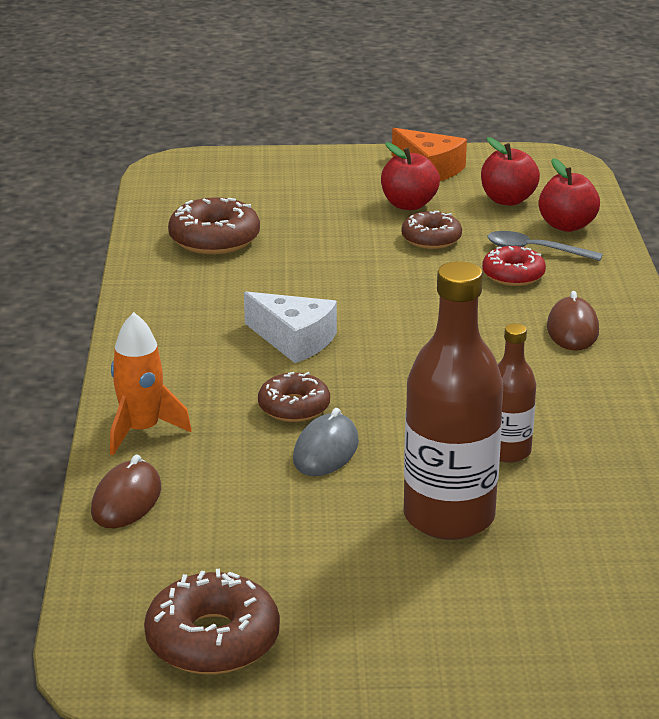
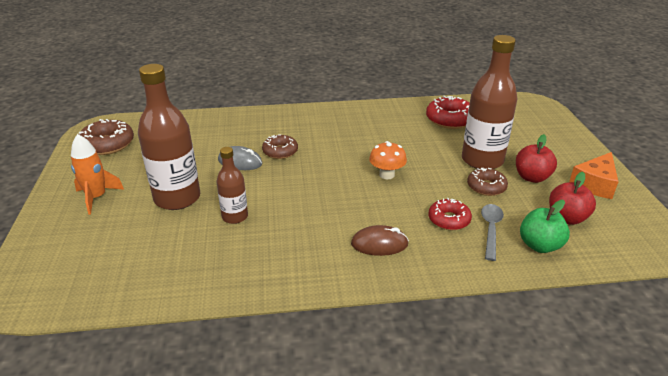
camera: 85 degrees right, 5 degrees up
brown mouse [91,455,161,528] -> none
orange rocket [110,312,192,455] -> orange rocket moved to [71,134,124,215]
brown donut [168,198,260,254] -> red donut [426,96,470,129]
white cheese [244,292,337,363] -> none
red apple [539,158,600,232] -> green apple [520,200,570,253]
none -> orange mushroom [369,141,407,179]
none -> brown bottle [462,35,518,169]

